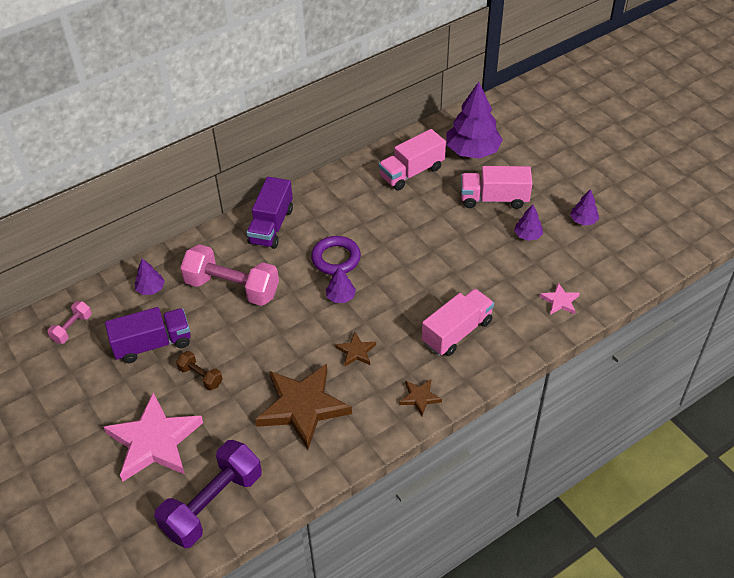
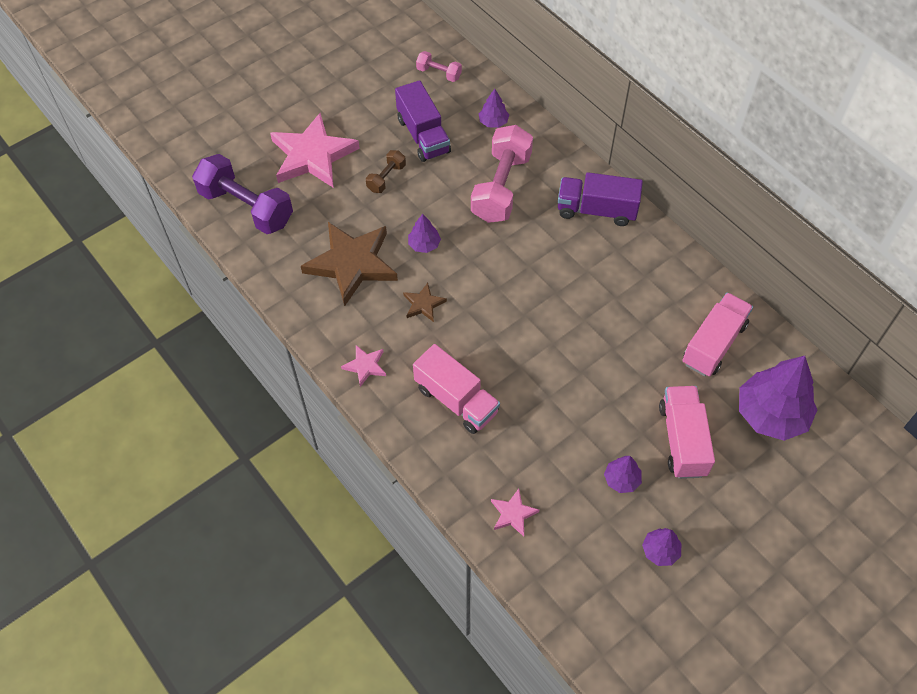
camera: 85 degrees right, 10 degrees up
purple ring [311,236,361,275] -> none
purple tree [326,266,356,303] -> purple tree moved to [408,214,441,253]
pink truck [379,129,446,191] -> pink truck turned 75 degrees clockwise [682,293,753,376]
brown star [399,379,442,416] -> pink star [341,345,386,387]

